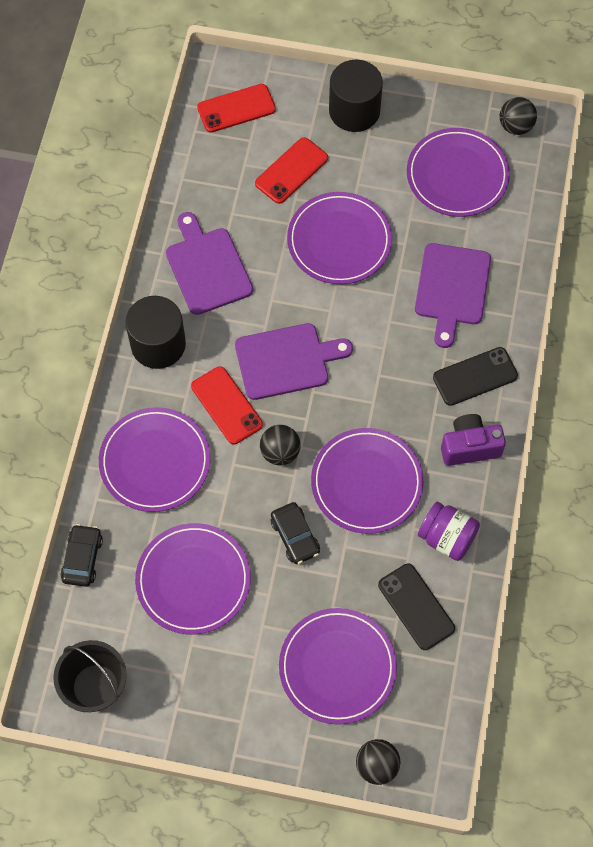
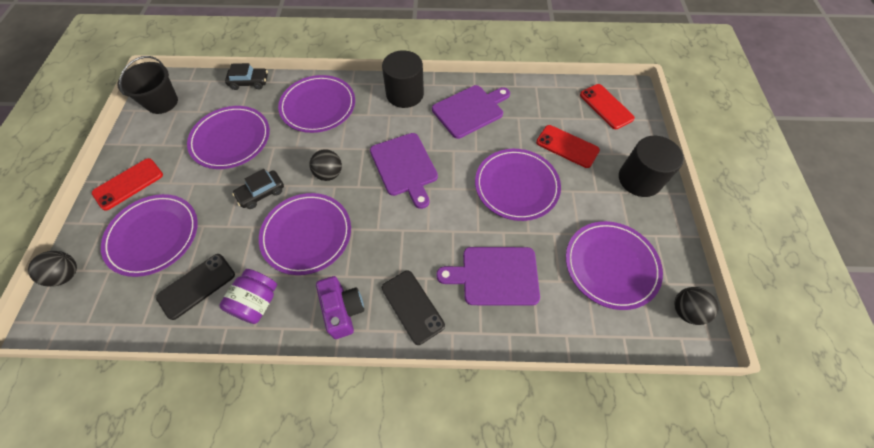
camera: 80 degrees right, 5 degrees down
red phone [191,366,263,444] -> red phone moved to [92,158,163,211]

